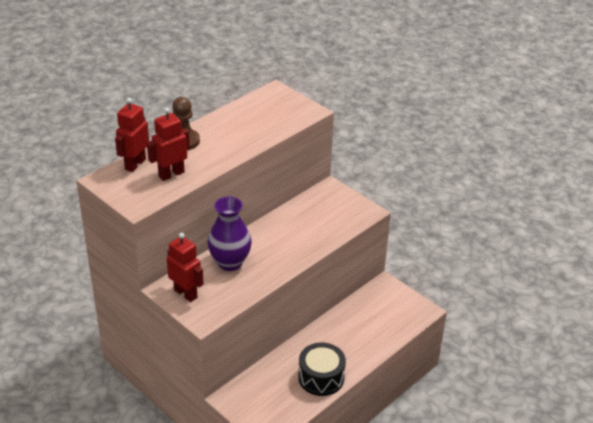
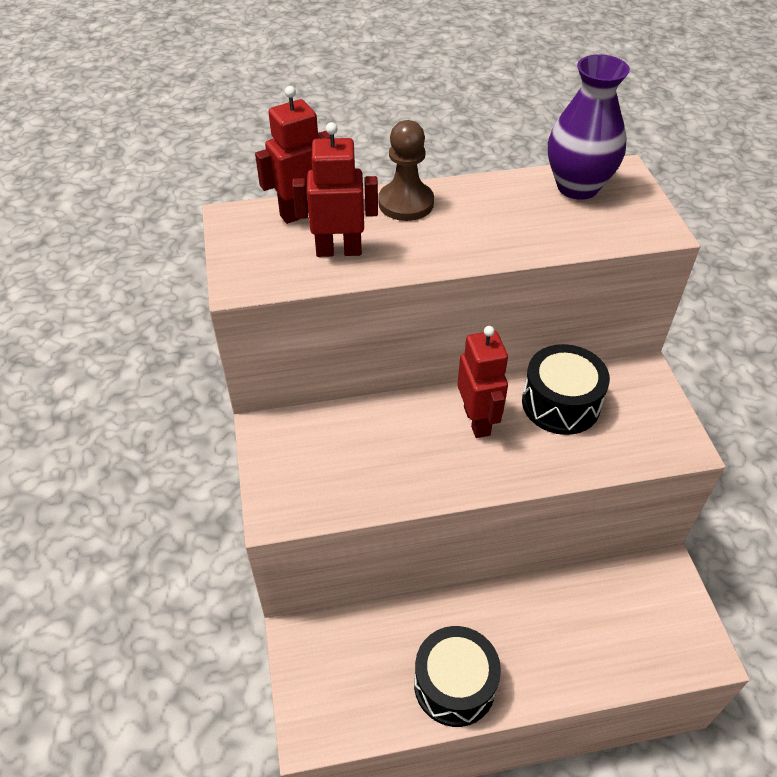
camera: 35 degrees right, 10 degrees up
red robot [167,233,204,302] -> red robot moved to [457,326,508,438]
purple vase [207,197,252,271] -> purple vase moved to [548,55,630,200]
none -> black drum [522,344,610,435]

